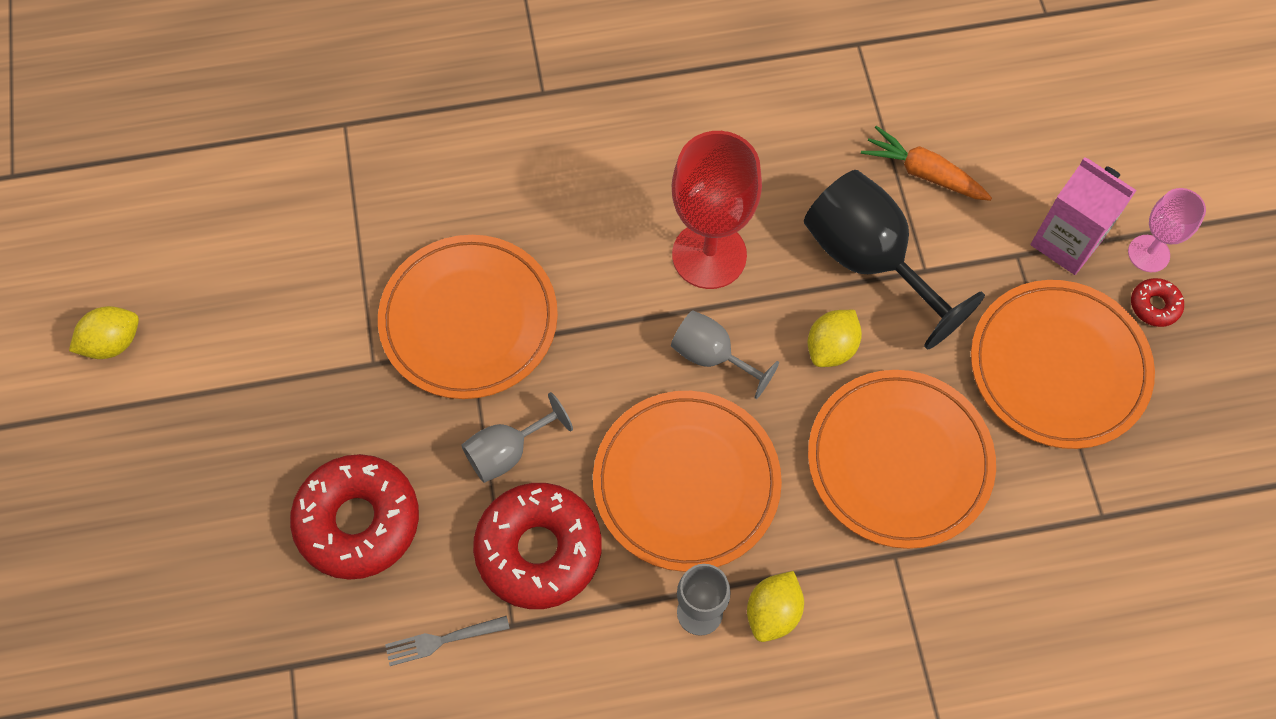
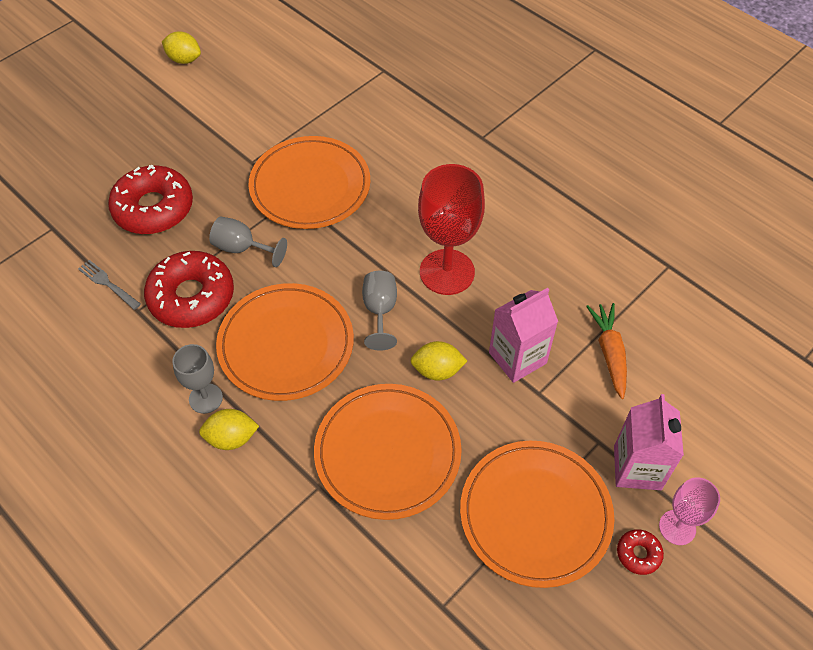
camera: 55 degrees right, 10 degrees down
black goblet [804,170,985,350] -> pink carton [489,288,558,383]

